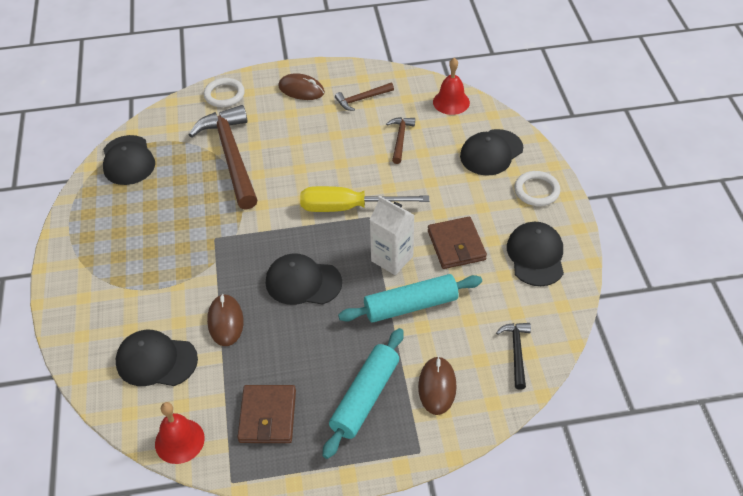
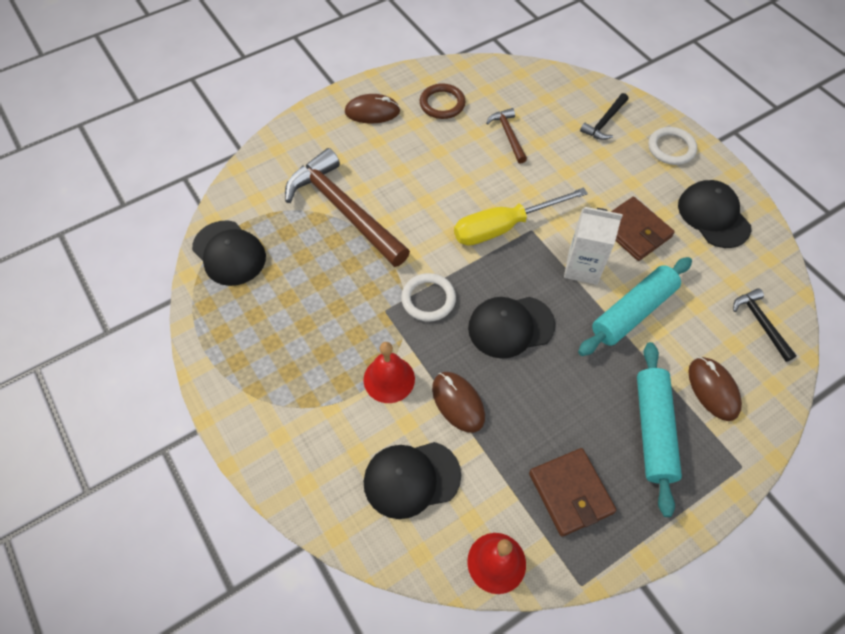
camera: 25 degrees left, 10 degrees up
white ring [204,78,245,107] -> white ring moved to [401,273,456,322]
brown hammer [335,83,394,111] -> brown ring [420,83,466,119]
red bell [433,58,470,115] -> red bell moved to [364,342,415,403]
black cap [460,129,523,176] -> black hammer [580,93,628,140]

